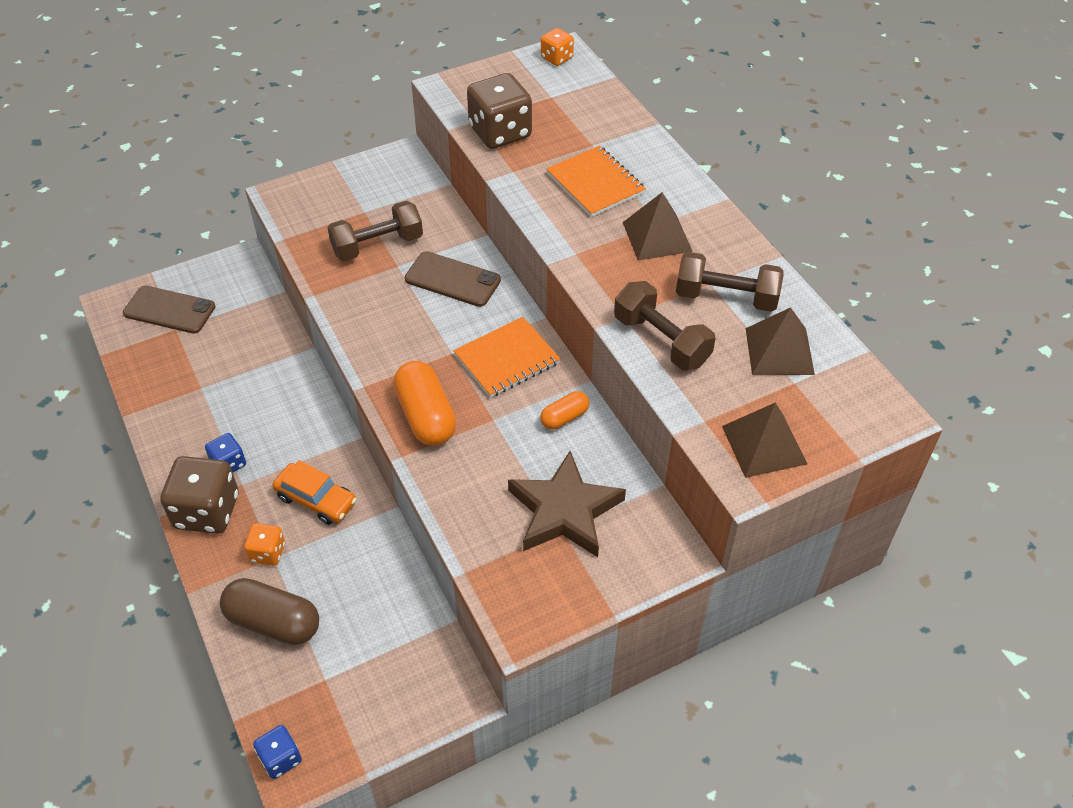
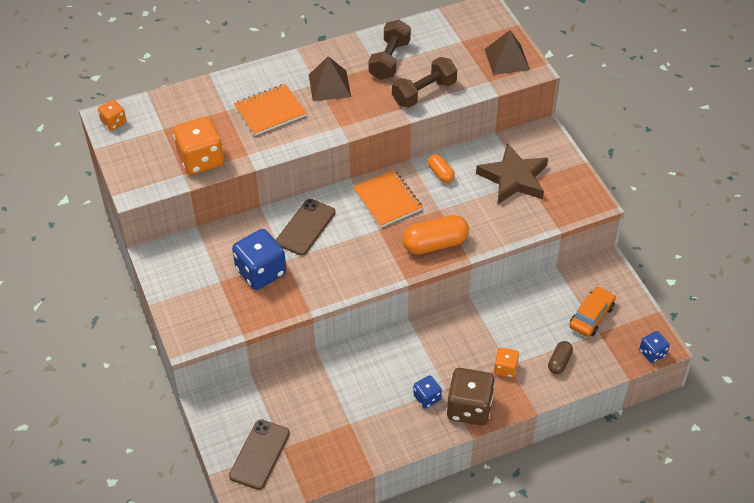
camera: 85 degrees left, 0 degrees up
brown capsule [220,578,319,645] -> brown capsule [548,341,573,374], size x0.55
orange car [272,460,357,525] -> orange car moved to [569,286,616,337]
brown dumbbell [328,201,423,261] -> blue dice [232,229,286,290]
brown dice [467,73,532,149] -> orange dice [173,116,224,175]
brown pyramid [745,307,815,375] -> none

